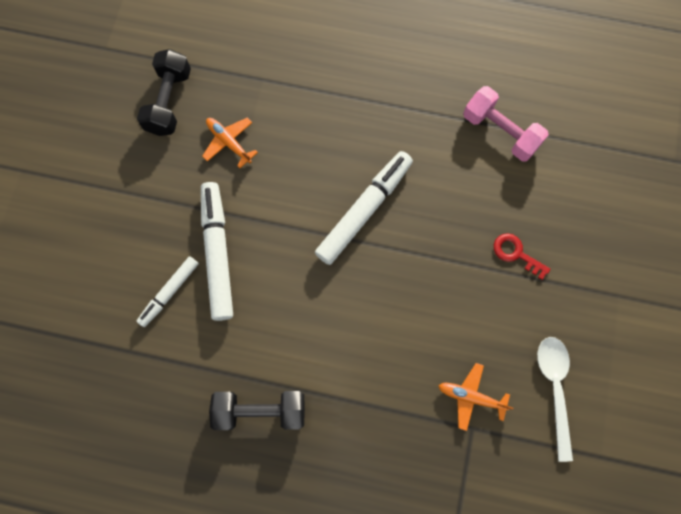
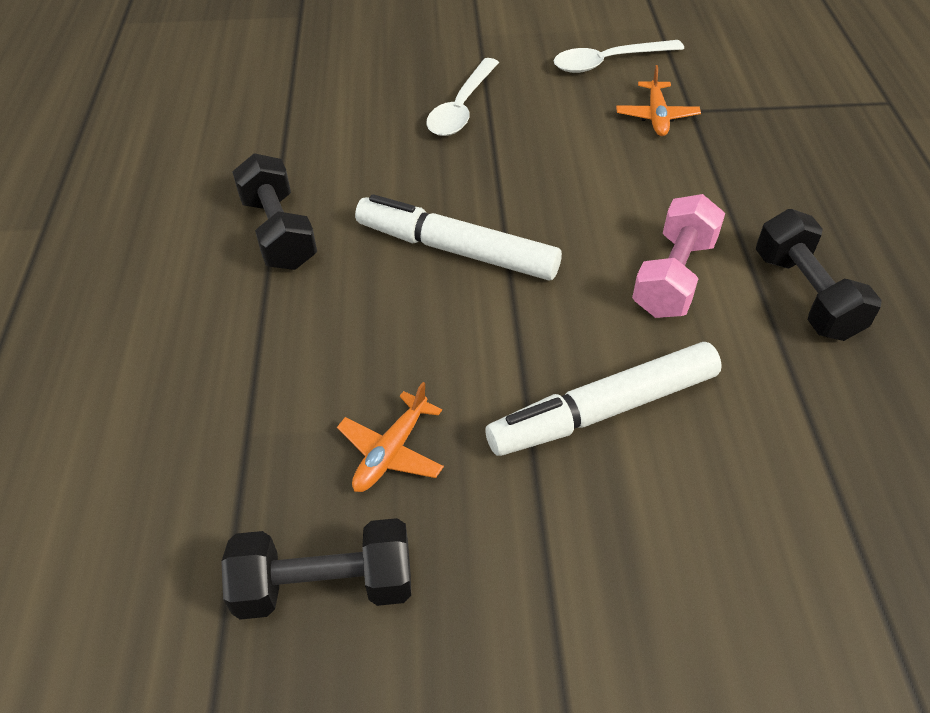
camera: 105 degrees left, 25 degrees down
white marker [136,256,199,327] -> none
pink dumbbell [463,86,549,161] -> pink dumbbell moved to [632,194,725,318]
red key [494,233,551,280] -> white spoon [426,58,499,136]
none -> black dumbbell [232,153,317,270]

